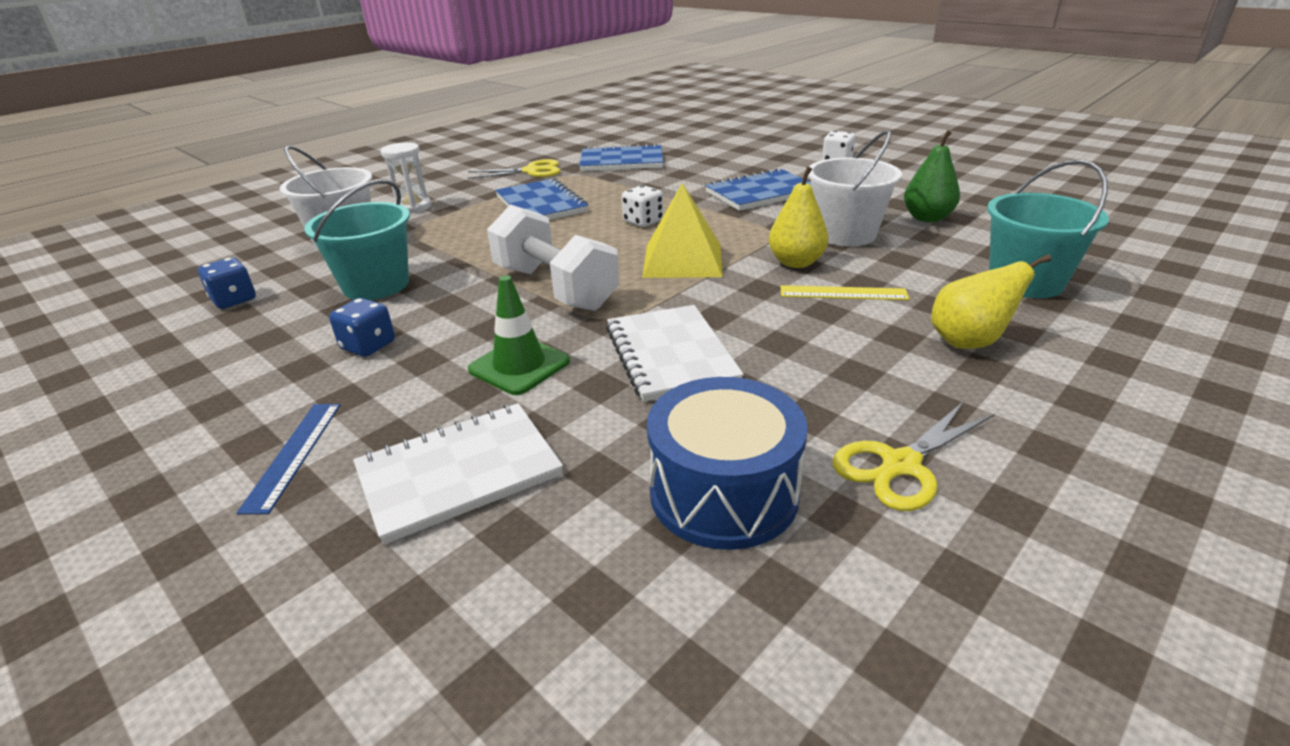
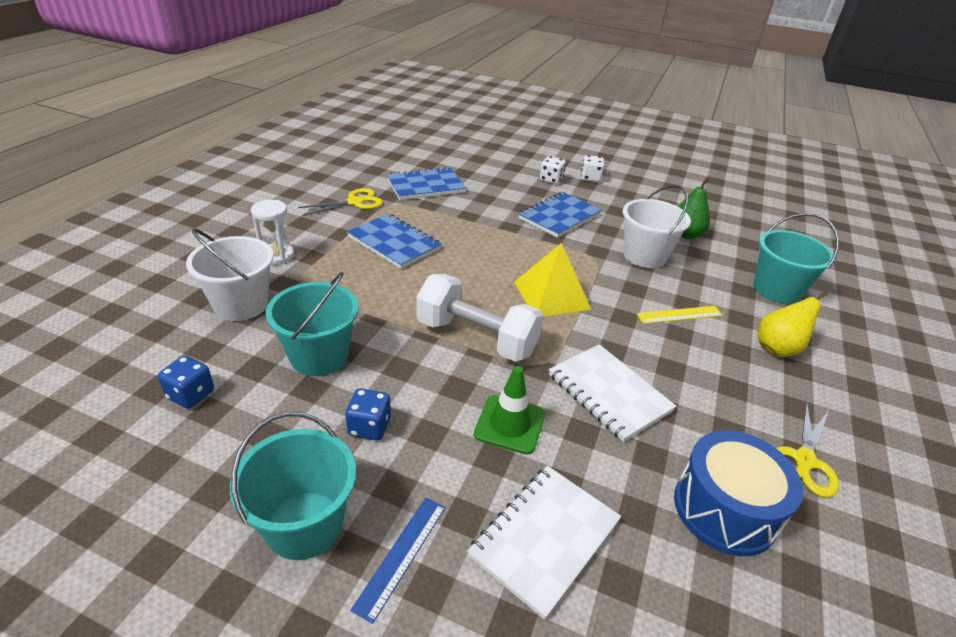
camera: 25 degrees left, 5 degrees up
blue ruler [237,404,341,514] -> blue ruler turned 45 degrees clockwise [350,498,446,624]
white dice [622,185,663,227] -> white dice moved to [540,156,566,184]
yellow pear [769,166,828,268] -> none
none -> turquoise bucket [230,412,356,560]

